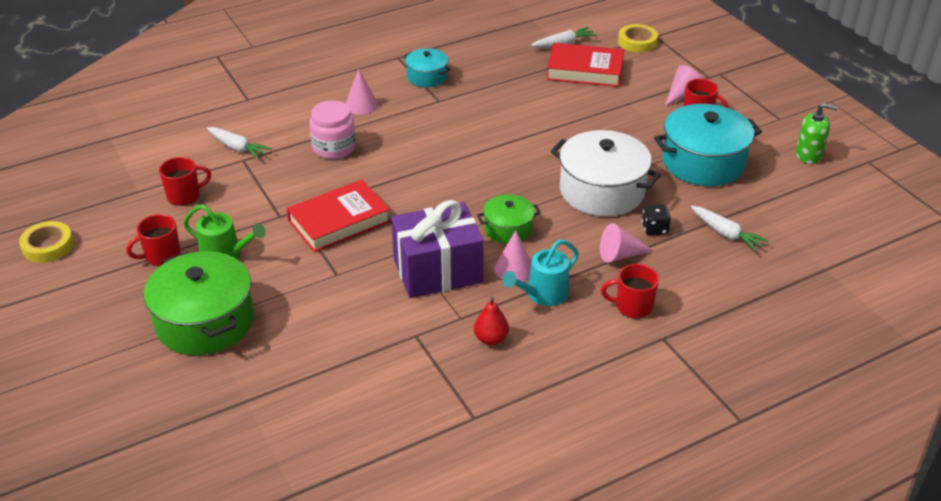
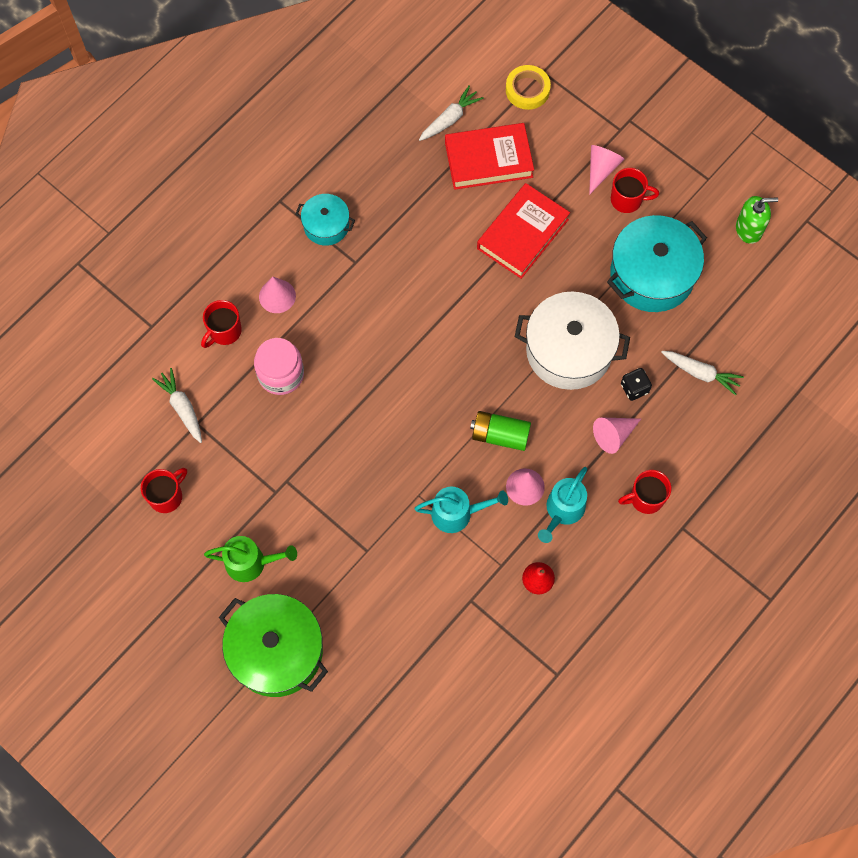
camera: 20 degrees left, 30 degrees up
yellow tape [19,221,74,263] -> none
red mug [126,214,181,266] -> red mug moved to [201,300,242,348]
white carrot [207,127,272,160] -> white carrot turned 135 degrees counterclockwise [152,368,202,443]
red book [287,180,391,253] -> red book moved to [477,183,570,279]
purple gift [391,200,484,298] -> turquoise watering can [415,487,508,533]
green pot [477,194,541,244] -> green battery [470,411,531,451]

